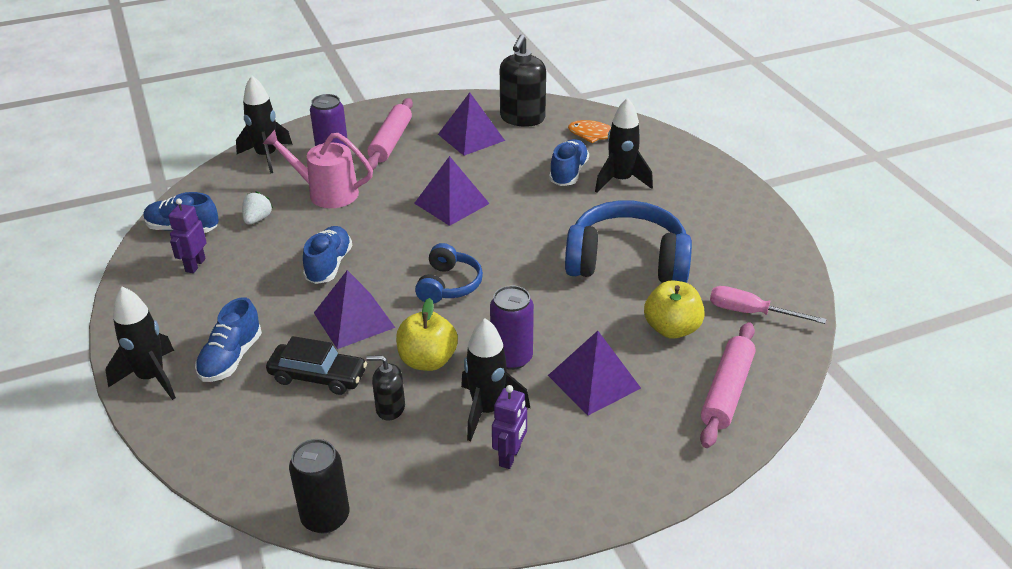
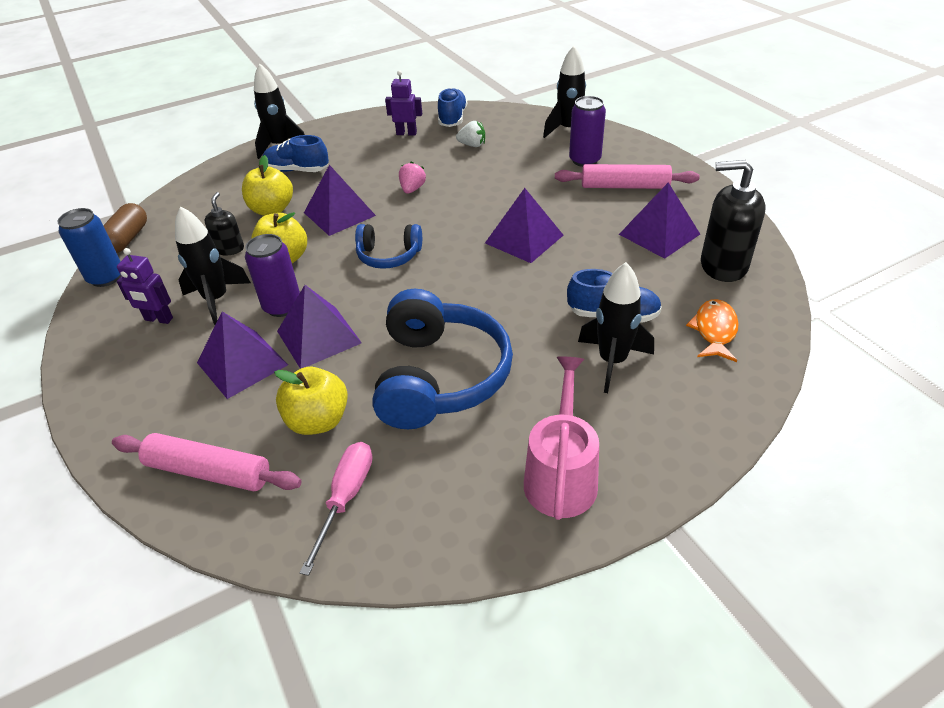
camera: 85 degrees right, 5 degrees up
pink watering can [263,130,373,208] -> pink watering can moved to [524,356,599,520]
black car [266,336,367,395] -> yellow apple [242,155,293,216]
black can [289,439,349,534] -> brown capsule [103,203,147,253]
blue shoe [303,226,352,284] -> pink strawberry [399,161,426,194]
none -> blue can [57,208,121,287]
none -> purple pyramid [277,285,362,369]

